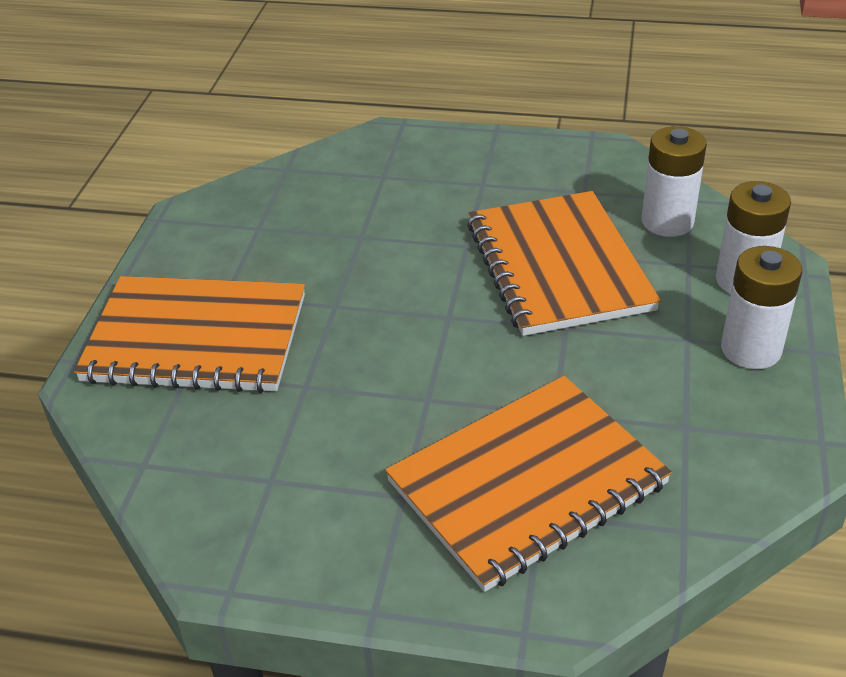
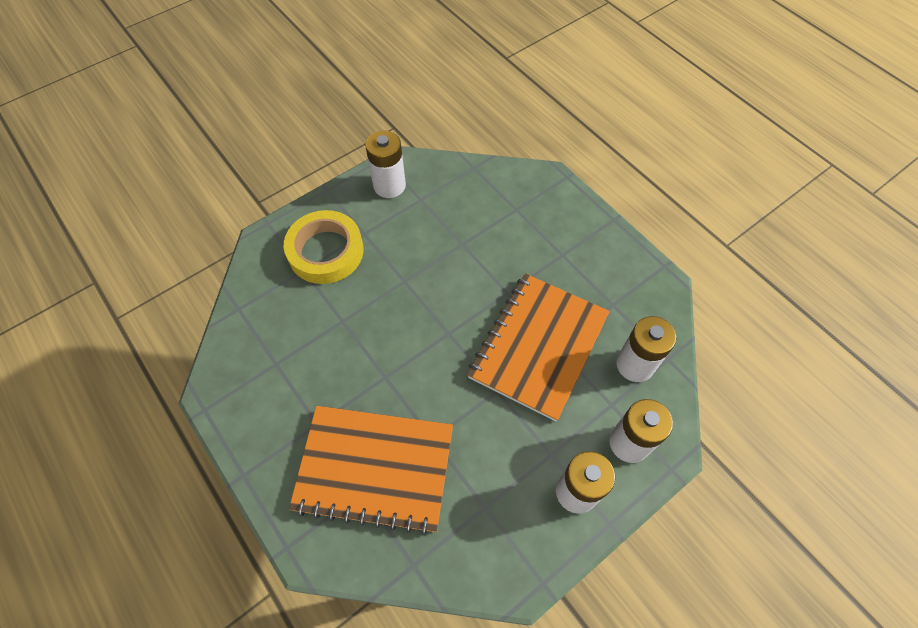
camera: 40 degrees right, 20 degrees up
orange notebook [74,276,305,393] -> yellow tape [284,210,364,284]
none -> white battery [365,131,406,198]

